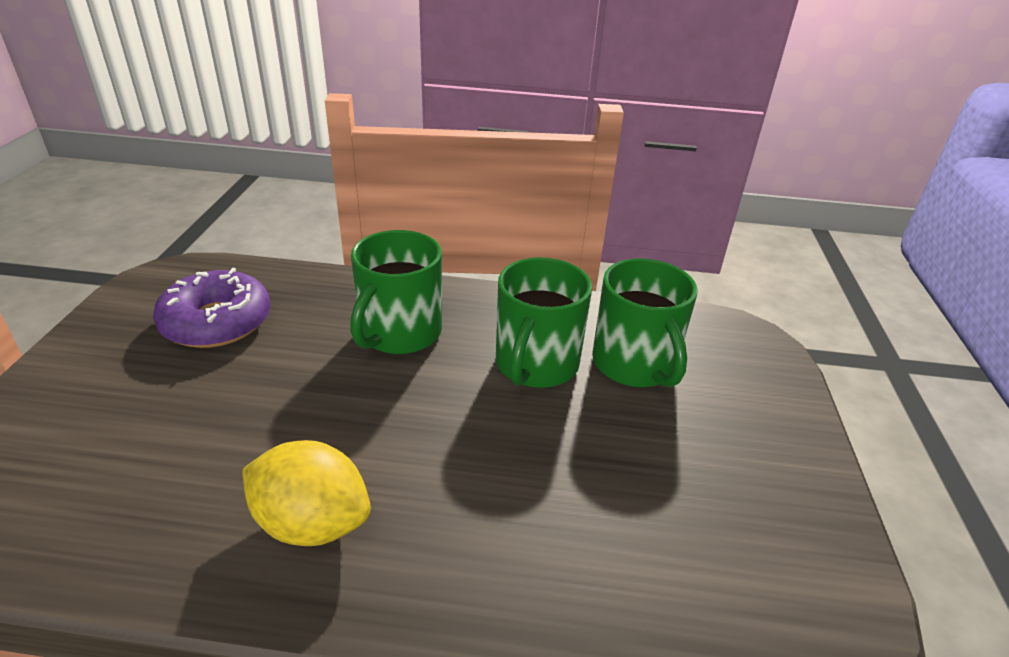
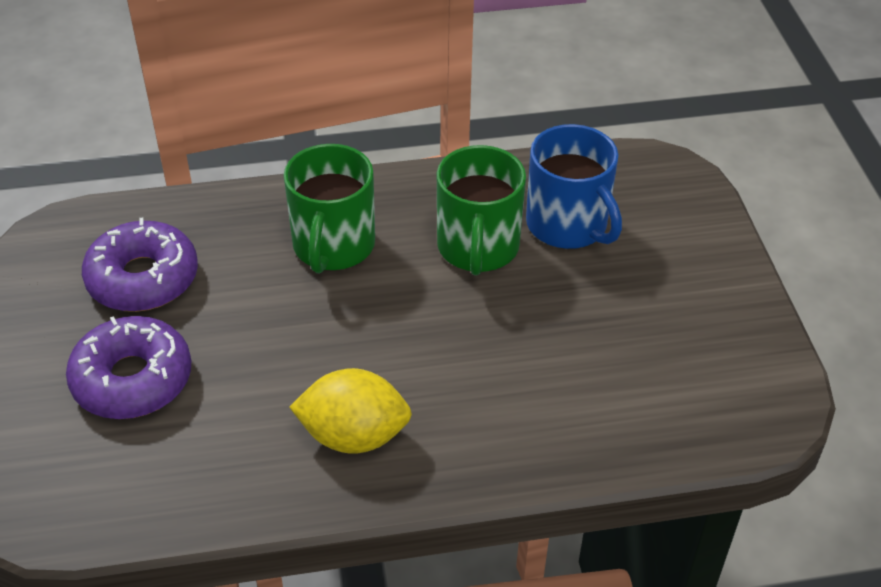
camera: 15 degrees left, 10 degrees up
green mug [592,258,697,387] -> blue mug [526,124,622,249]
none -> purple donut [66,316,191,419]

